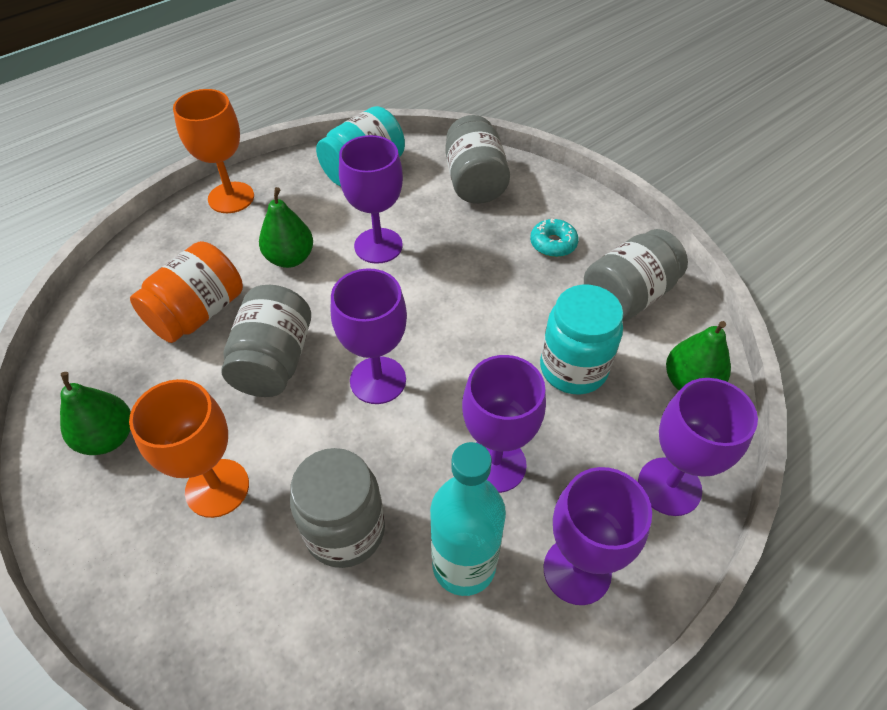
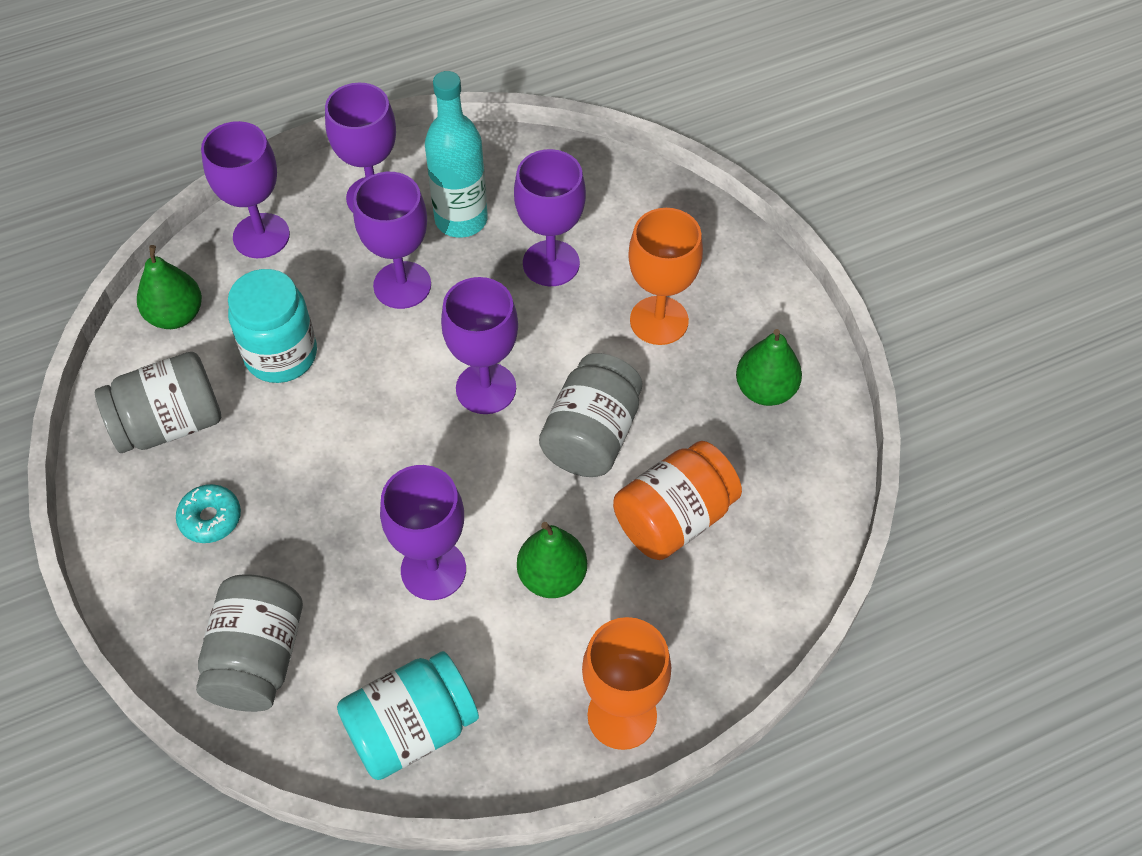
camera: 165 degrees left, 5 degrees up
grey jar [290,448,385,568] -> purple goblet [514,149,586,286]

